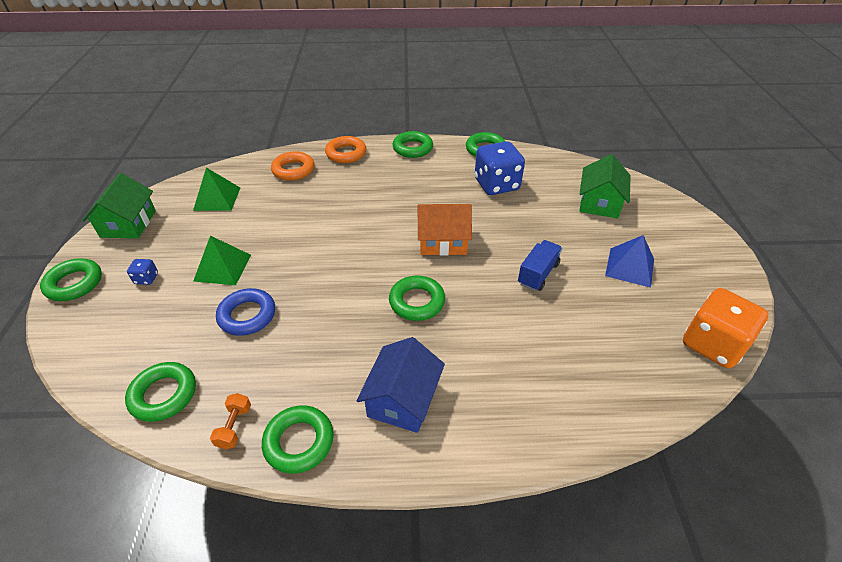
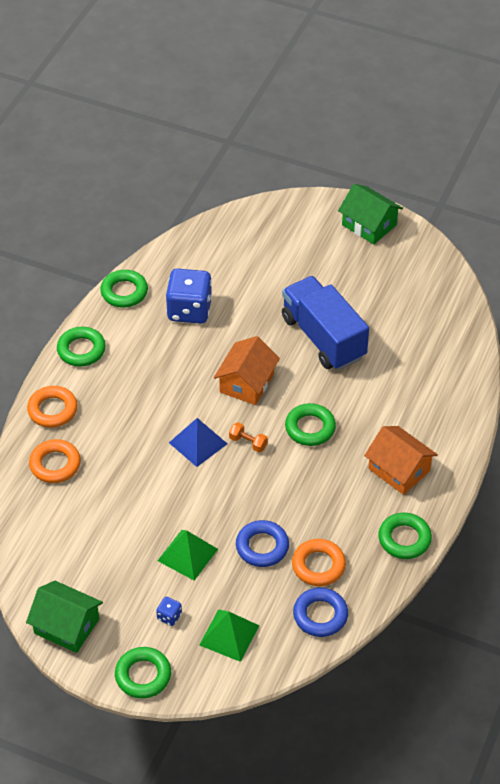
camera: 65 degrees left, 5 degrees up
green ring [125,362,196,422] -> blue ring [293,588,348,637]
green pyramid [193,167,240,211] -> green pyramid moved to [199,609,260,662]
orange dumbbell [210,393,251,449] -> orange dumbbell moved to [229,422,268,453]
blue house [357,337,445,433] -> orange house [364,426,438,495]
blue truck [518,240,562,291] -> blue truck [282,276,369,370], size x1.96
green house [580,154,631,219] -> green house moved to [338,184,403,244]
blue pyramid [605,235,654,288] -> blue pyramid moved to [169,418,227,467]
orange dice [683,288,768,368] -> none
none -> orange ring [292,539,346,586]

